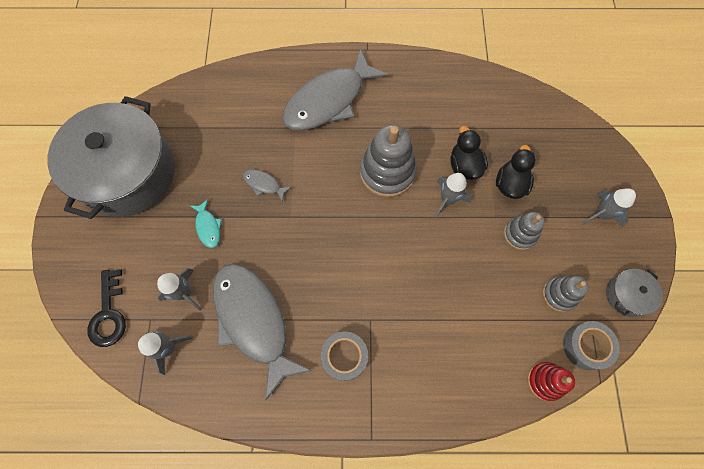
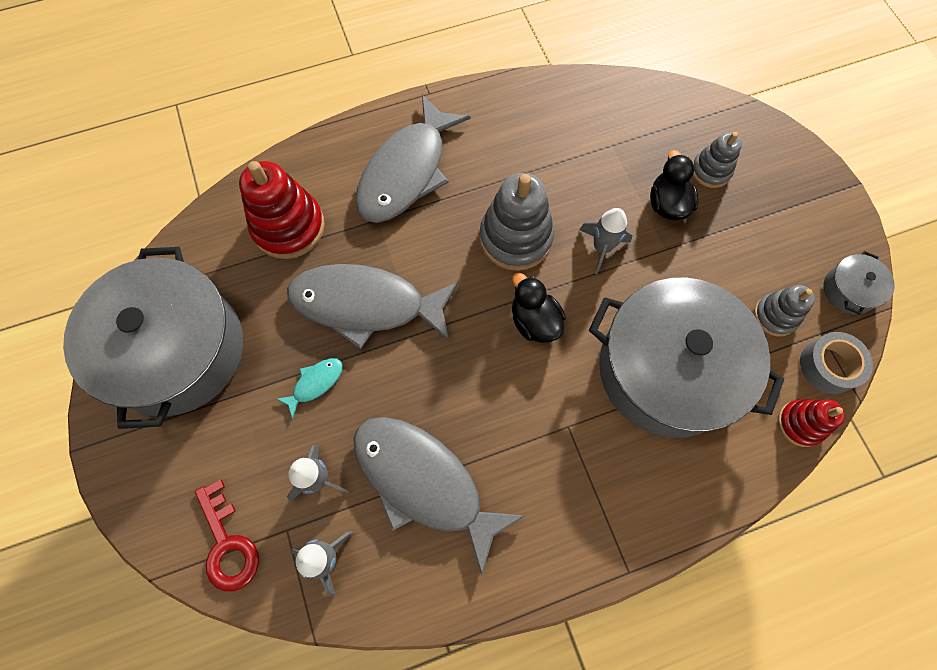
camera: 20 degrees left, 0 degrees up
black key [87,269,126,347] -> red key [195,480,259,592]
turquoise fish [190,199,222,248] -> turquoise fish turned 90 degrees counterclockwise [277,358,343,419]
grey fish [243,169,292,203] -> grey fish [287,264,458,349], size x2.43
grey tape [321,332,368,381] -> none
black duck [451,126,488,180] -> black duck moved to [512,273,566,343]
grey stacking toy [504,212,545,250] -> grey stacking toy moved to [693,132,742,188]
grey rocket [581,188,636,227] -> none
none -> red stacking toy [239,161,325,259]
none -> grey pot [589,278,784,438]

